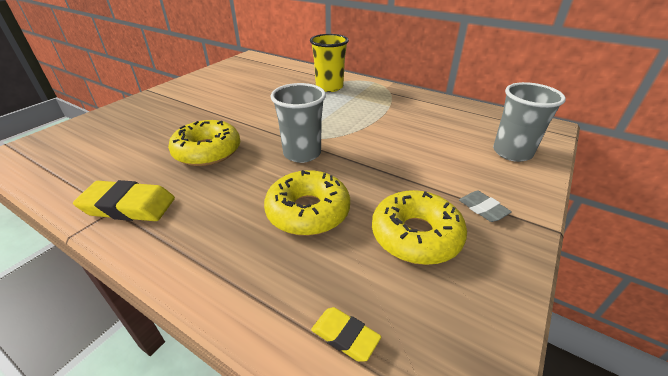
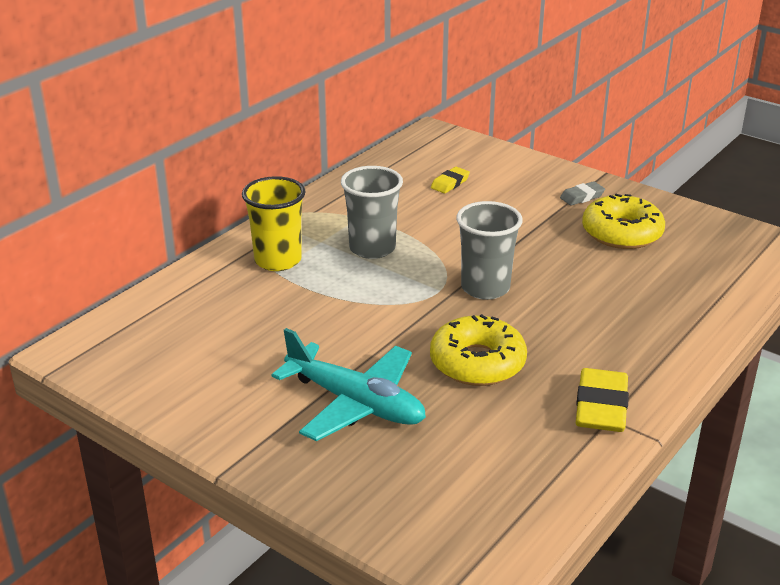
camera: 85 degrees left, 5 degrees down
yellow donut [264,170,350,236] -> none
yellow eraser [311,307,381,362] -> yellow eraser moved to [431,167,470,193]
grey cup [493,82,566,162] -> grey cup moved to [341,166,403,259]
none -> turquoise plane [272,328,426,441]

